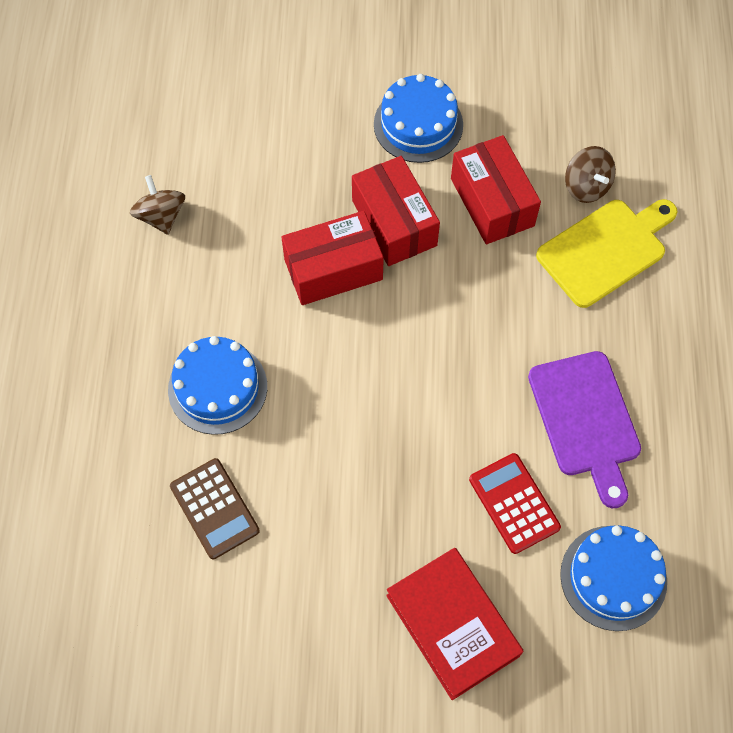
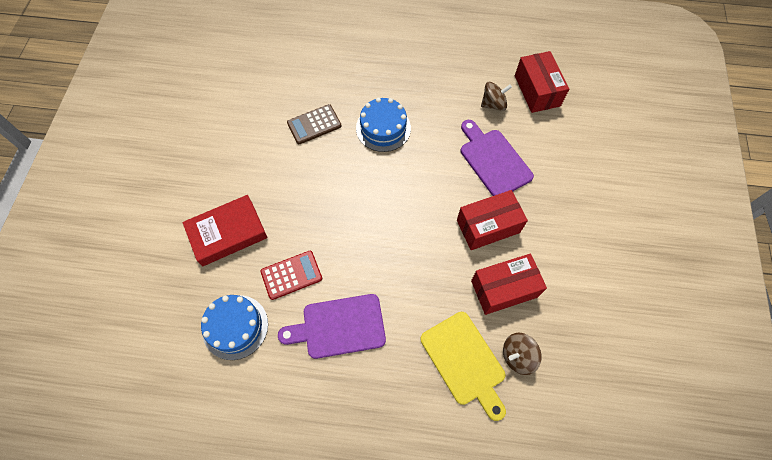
camera: 95 degrees right, 0 degrees up
red box [281,211,384,305] -> red box moved to [515,51,569,113]
blue cake [374,74,463,163] -> none
none -> purple cutting board [461,120,534,196]

